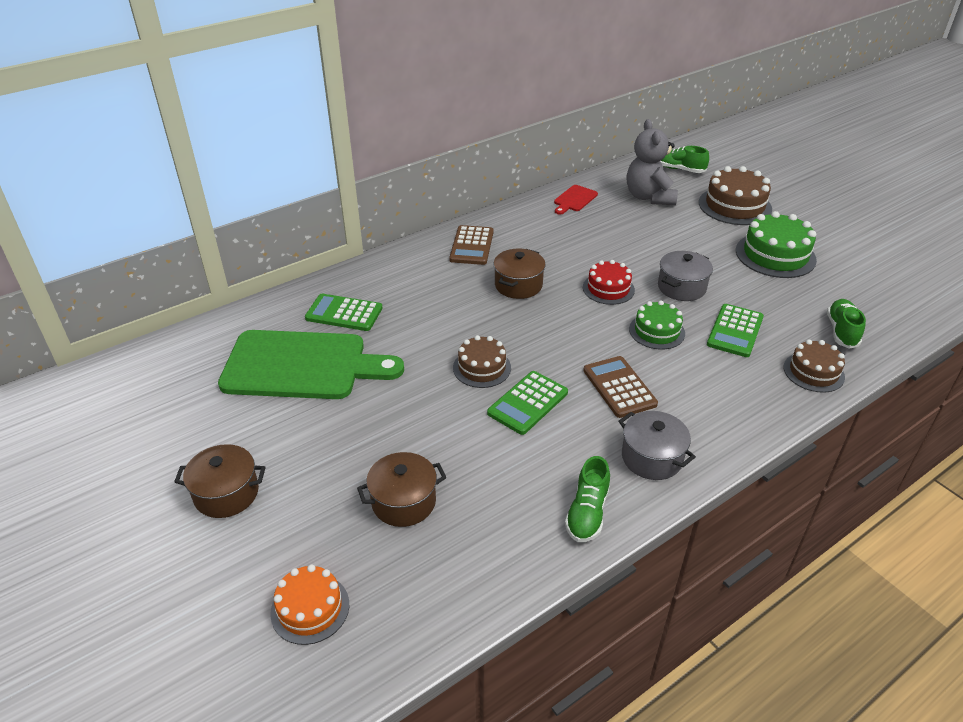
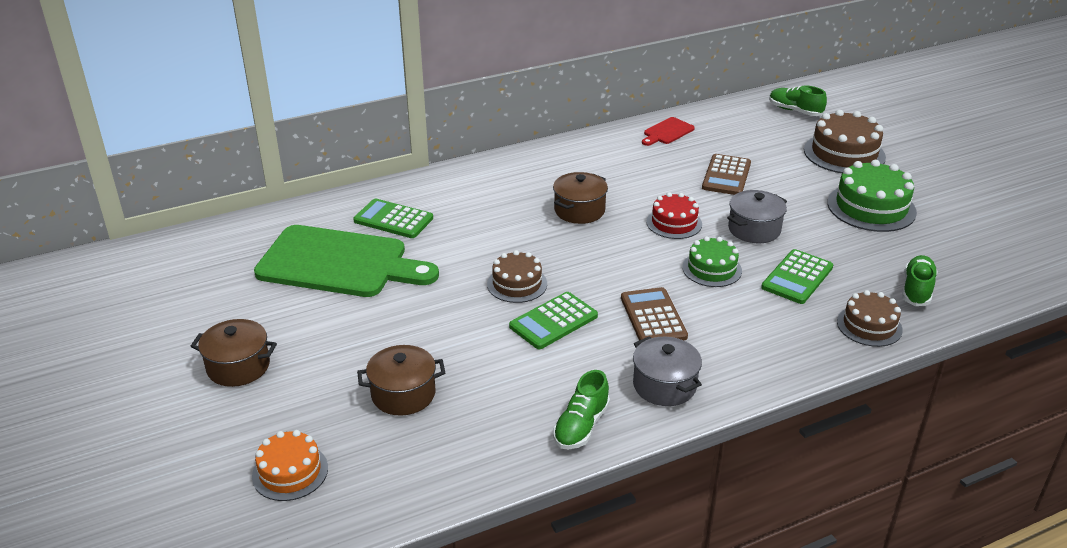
camera: 10 degrees right, 5 degrees down
brown calculator [449,225,494,265] -> brown calculator moved to [702,154,751,195]
grey teddy bear [627,119,678,205] -> none

